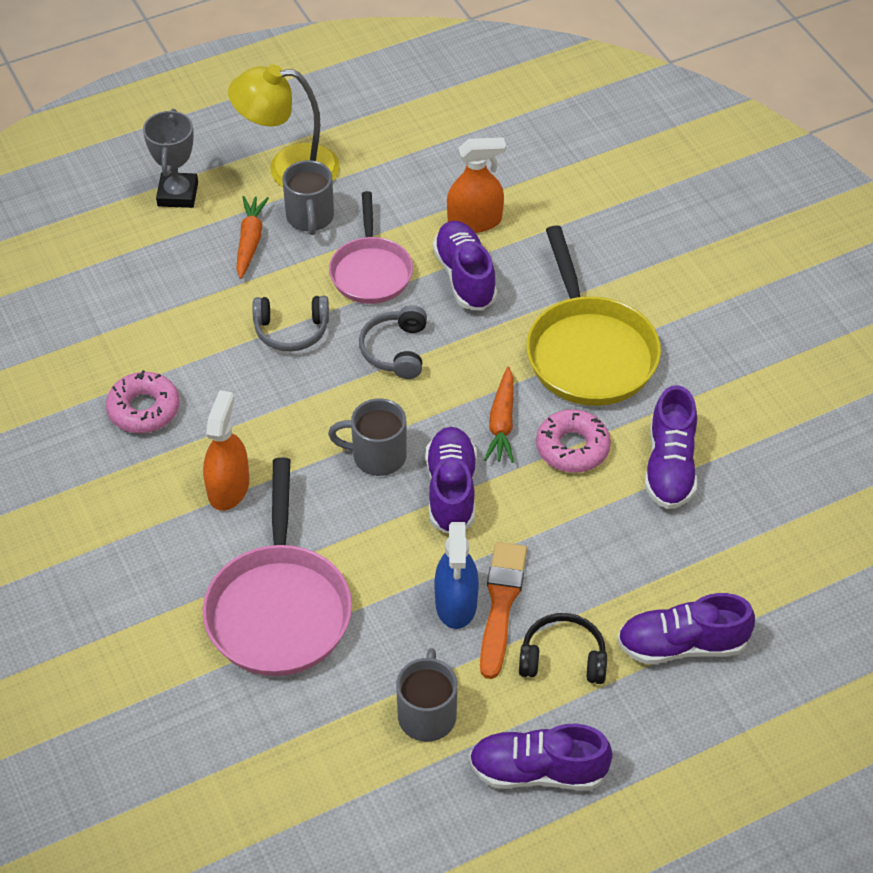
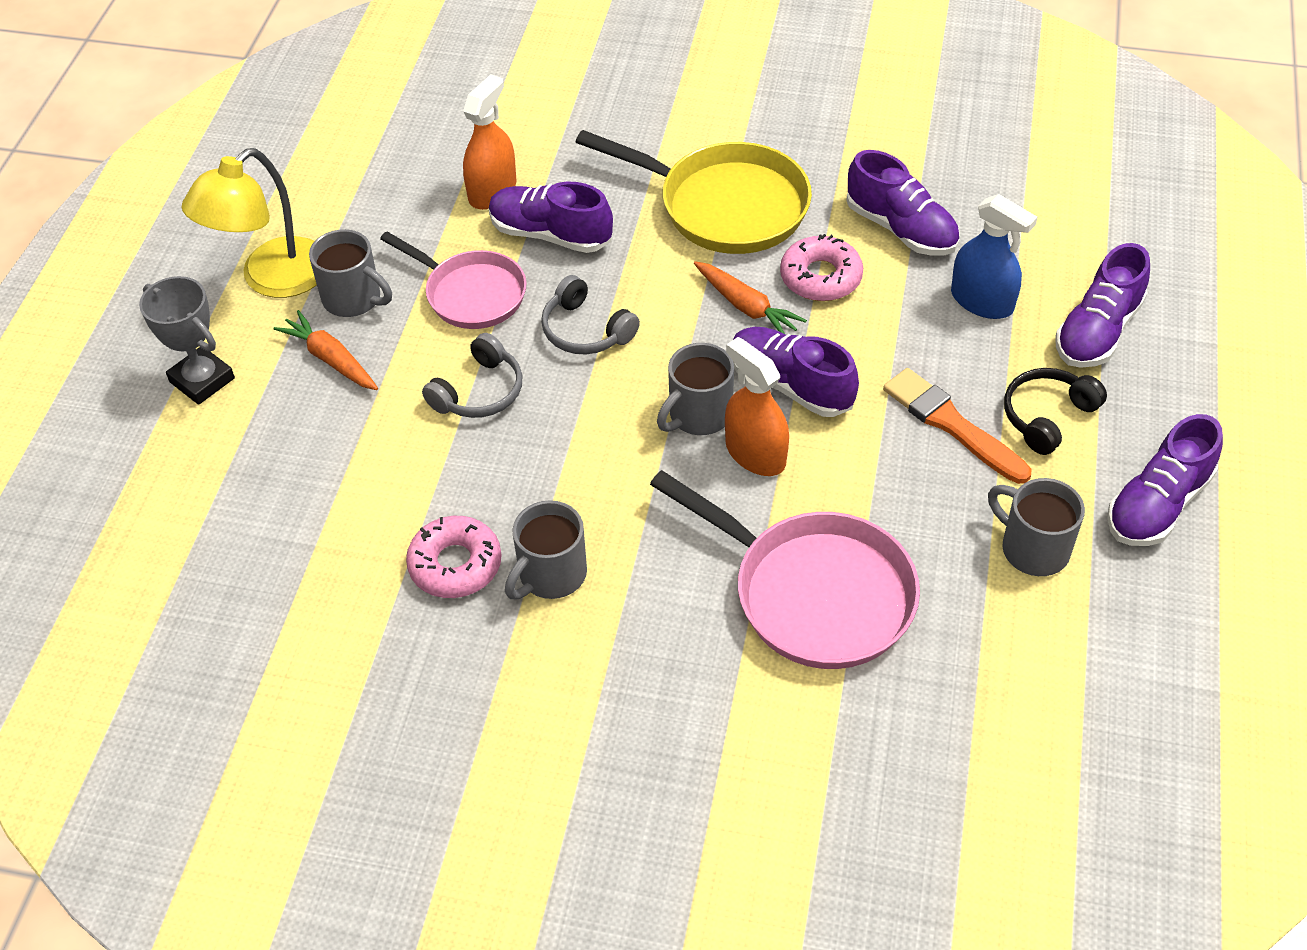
camera: 50 degrees left, 0 degrees up
orange spray bottle [203,390,249,511] -> orange spray bottle moved to [725,337,789,476]
blue spray bottle [434,522,479,629] -> blue spray bottle moved to [951,194,1037,319]
none -> grey mug [505,500,587,599]

